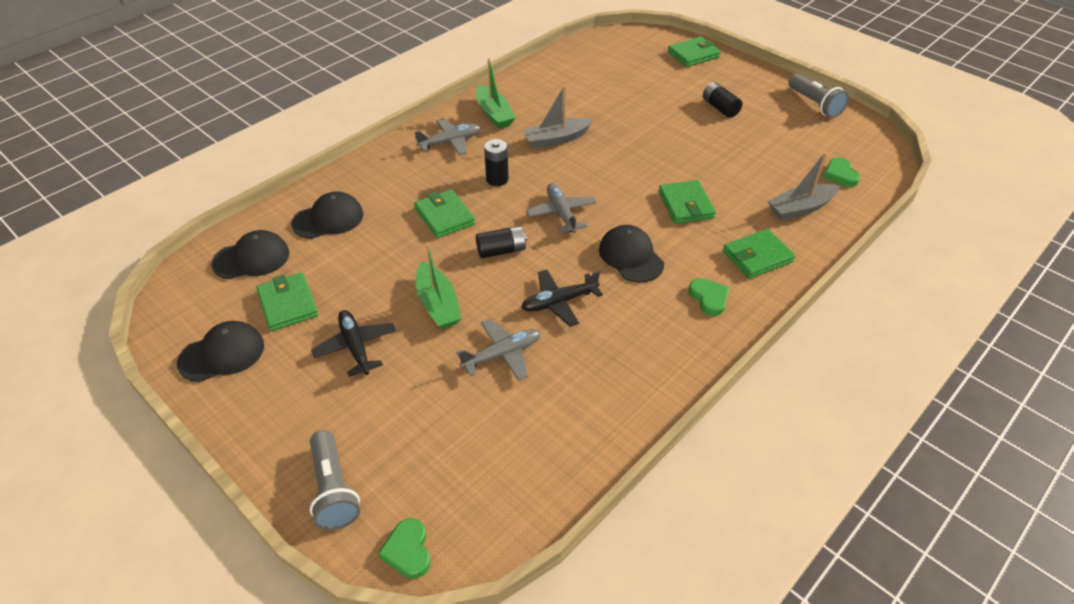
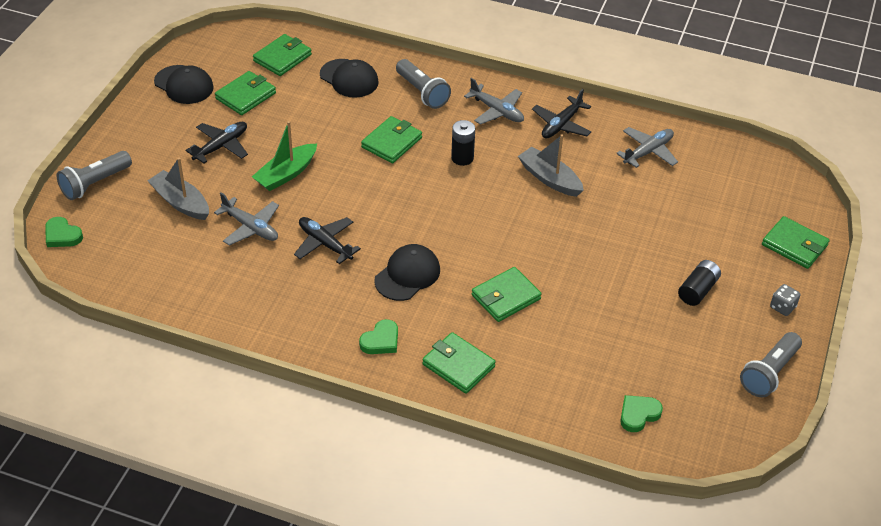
camera: 65 degrees right, 0 degrees up
black cap [211,230,289,279] -> green wallet [253,34,312,76]
green heart [378,518,431,579] -> green heart turned 105 degrees counterclockwise [45,217,83,247]
green boat [476,58,516,129] -> black plane [532,89,592,138]
black battery [476,226,527,259] -> none
grey plane [526,183,596,233] -> grey plane moved to [616,127,678,168]
grey boat [768,152,840,220] -> grey boat moved to [147,158,209,220]
none -> grey flashlight [396,59,451,109]
none -> grey dice [770,284,800,316]

